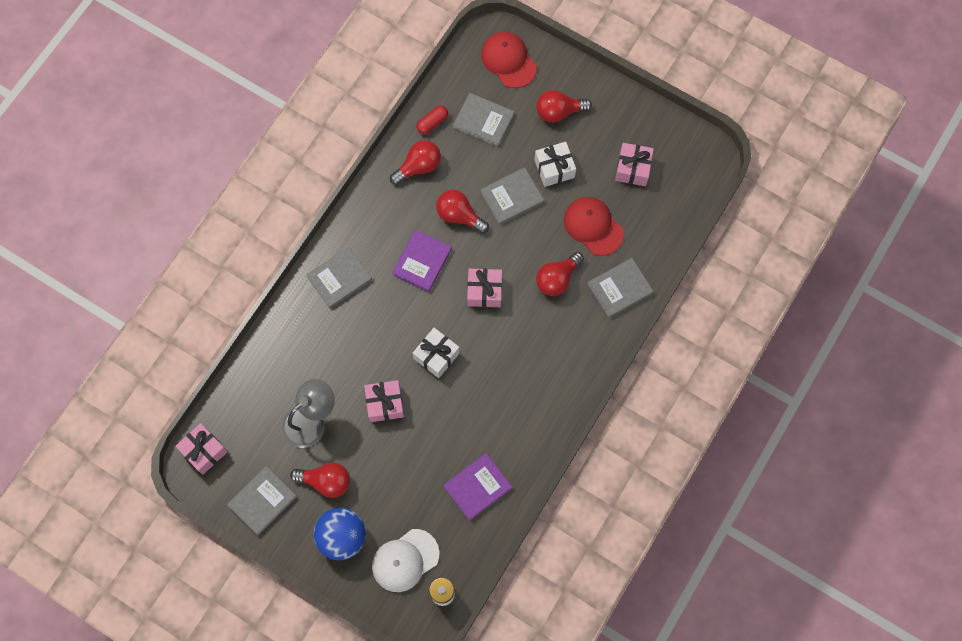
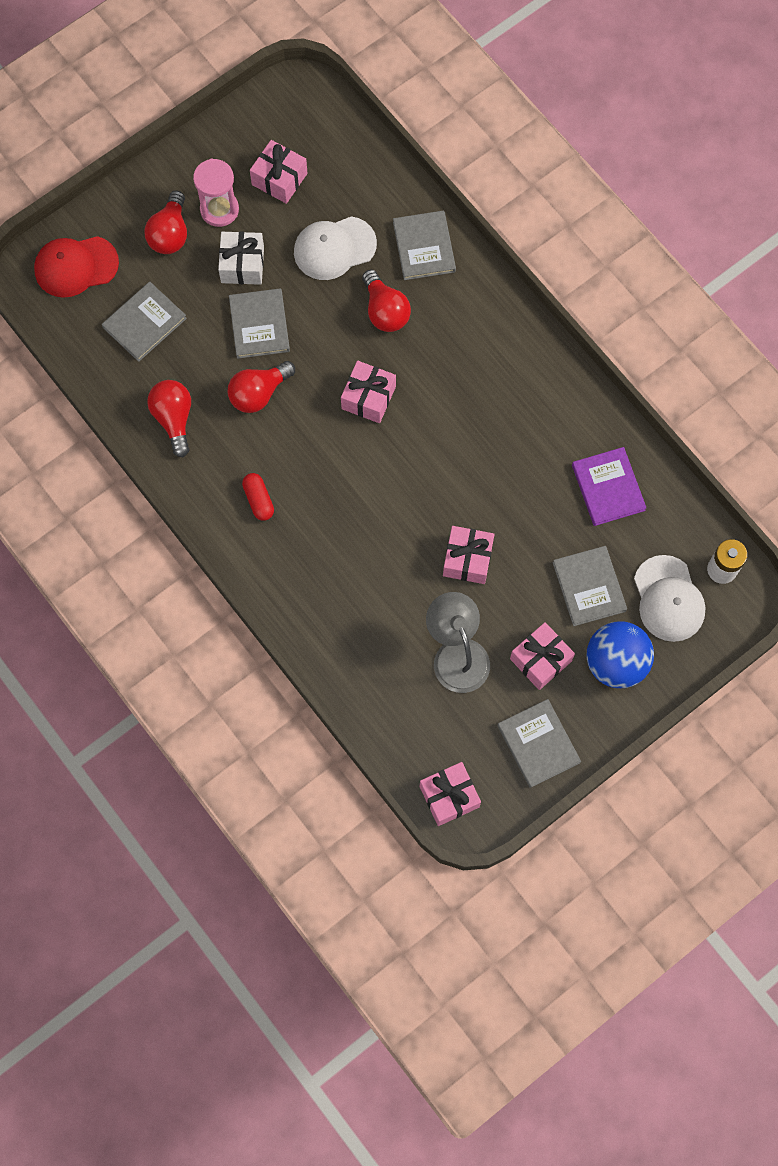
camera: 70 degrees left, 0 degrees up
red light bulb [290,463,350,498] -> pink gift [510,622,575,690]
grey book [306,246,372,308] -> grey book moved to [553,546,627,626]
purple book [392,230,452,292] -> none
white gift [413,328,460,378] -> none
red capsule [416,105,448,134] -> red capsule moved to [242,473,274,521]
red cap [564,197,624,256] -> white cap [294,216,377,280]
none -> pink hourglass [193,159,239,227]

